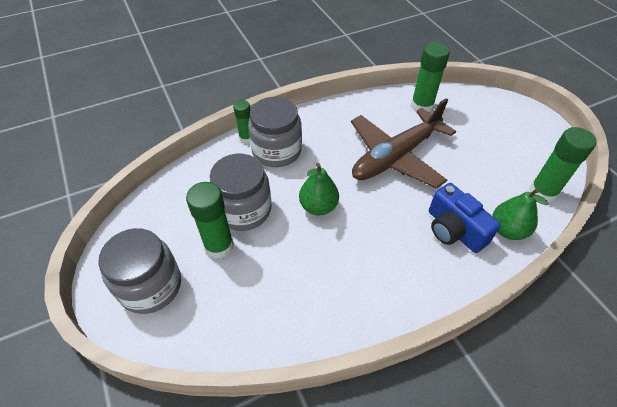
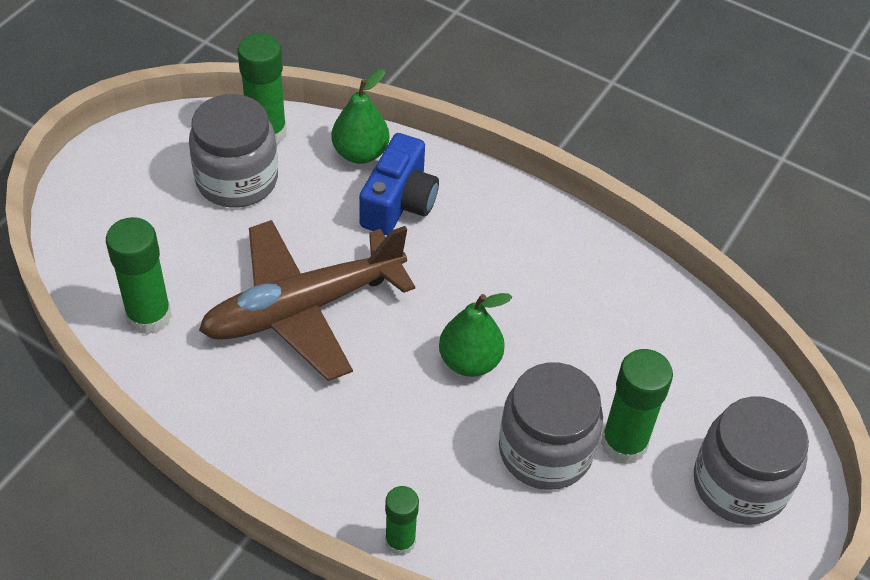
camera: 125 degrees left, 0 degrees up
grey jar [248,97,302,167] -> grey jar moved to [189,94,278,208]
brown plane [351,98,456,189] -> brown plane turned 135 degrees clockwise [199,220,415,381]

